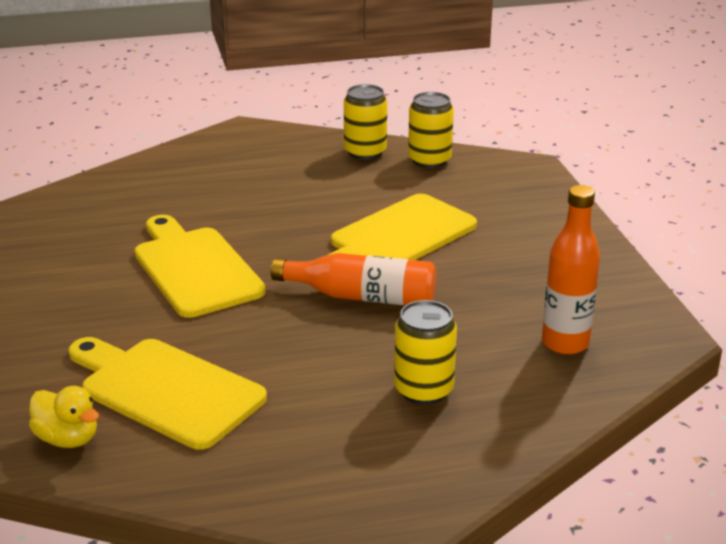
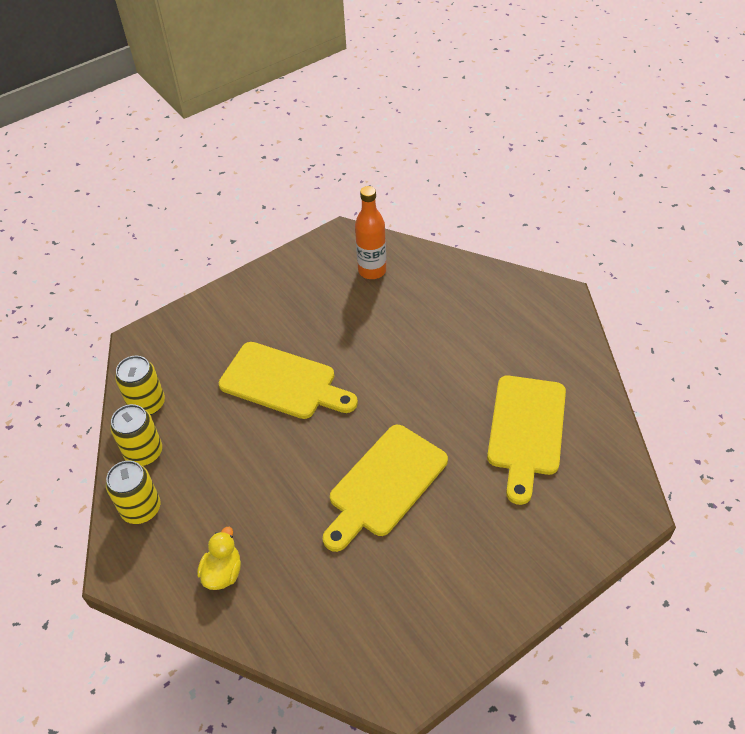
camera: 110 degrees left, 20 degrees up
yellow duck [29,386,99,448] -> yellow duck moved to [197,527,241,590]
orange bottle [271,253,436,306] -> none
yellow can [394,300,457,405] -> yellow can moved to [106,461,161,524]

